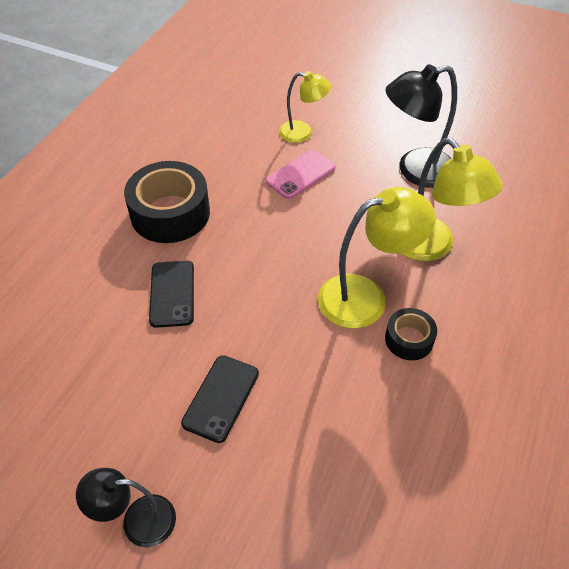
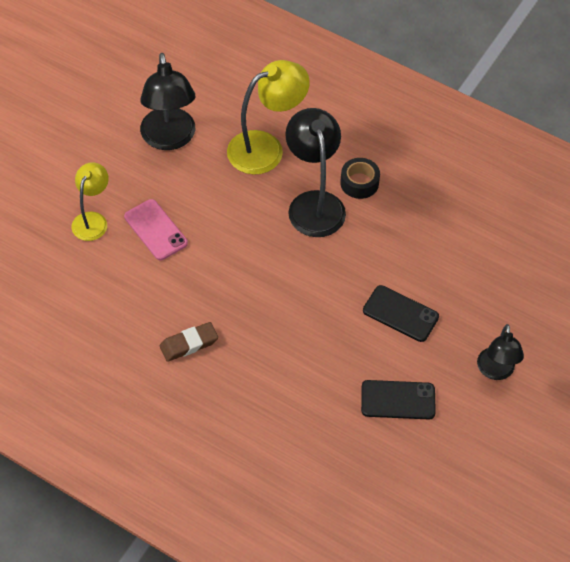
camera: 85 degrees left, 5 degrees up
black tape [124,161,210,243] -> brown eraser [160,322,218,362]
black phone [149,261,194,328] -> black phone moved to [361,380,436,419]
yellow lamp [318,187,436,329] -> black lamp [285,108,346,237]

